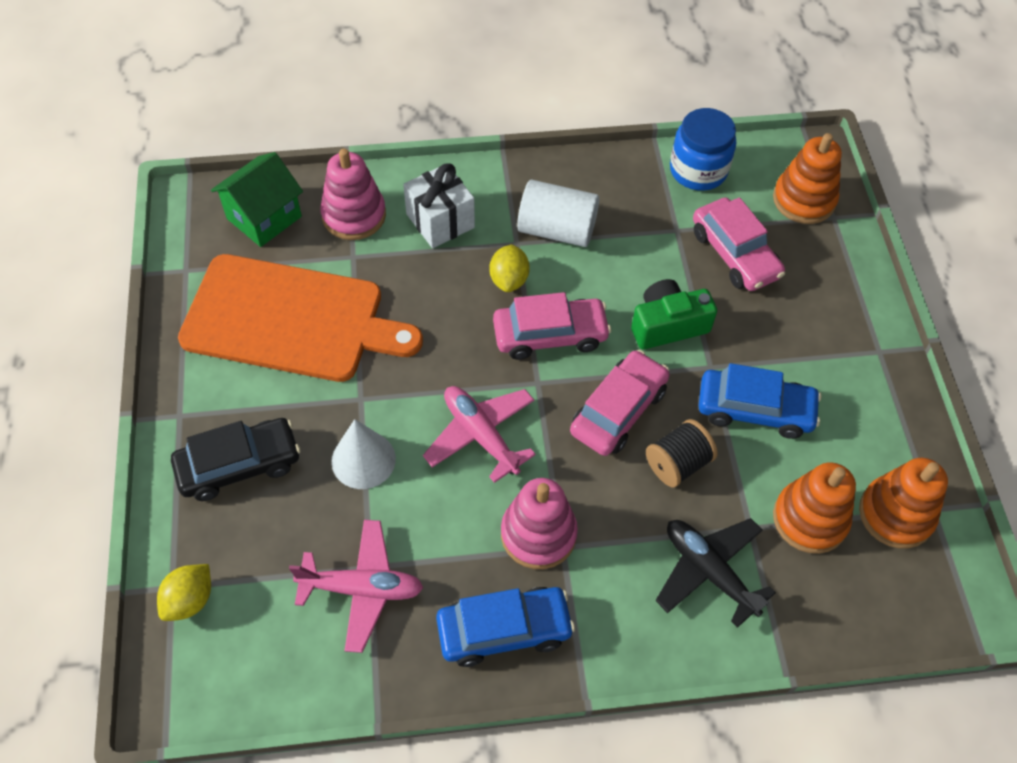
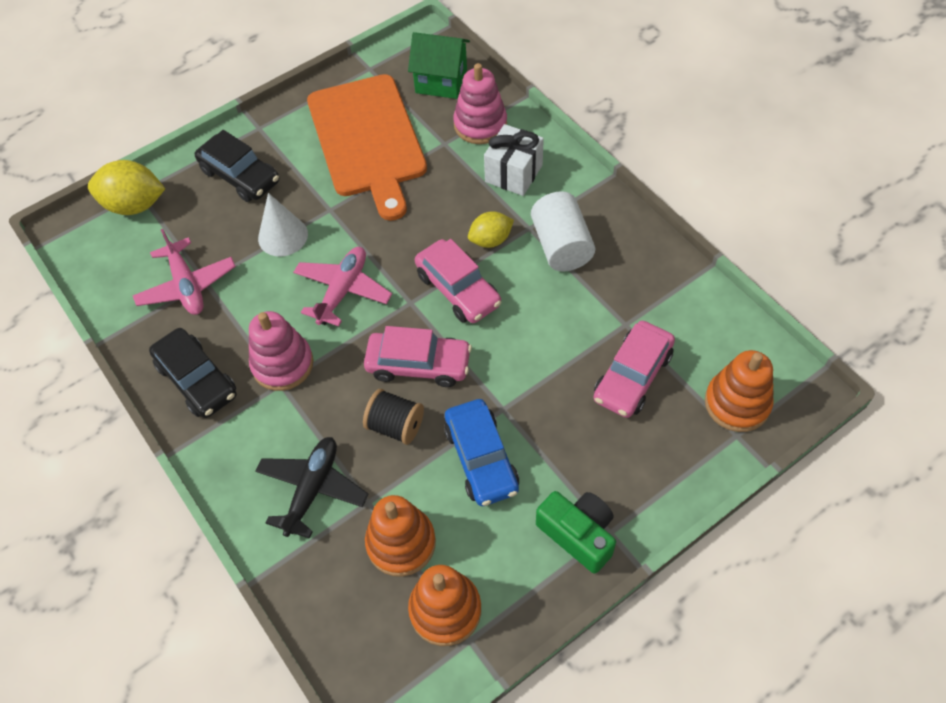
camera: 65 degrees right, 0 degrees up
yellow lemon [157,564,211,621] -> yellow lemon [88,160,165,215], size x1.60
blue car [436,587,575,667] -> black car [149,328,237,418]
green camera [631,279,717,349] -> green camera moved to [536,491,616,574]
blue jar [670,108,736,191] -> none

